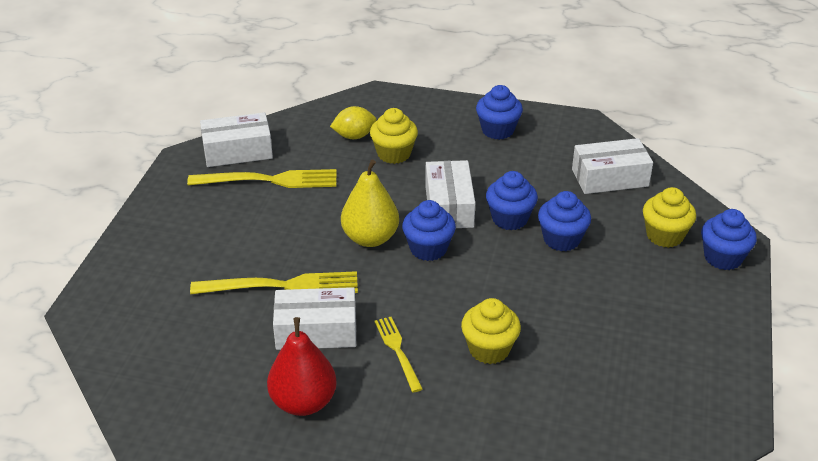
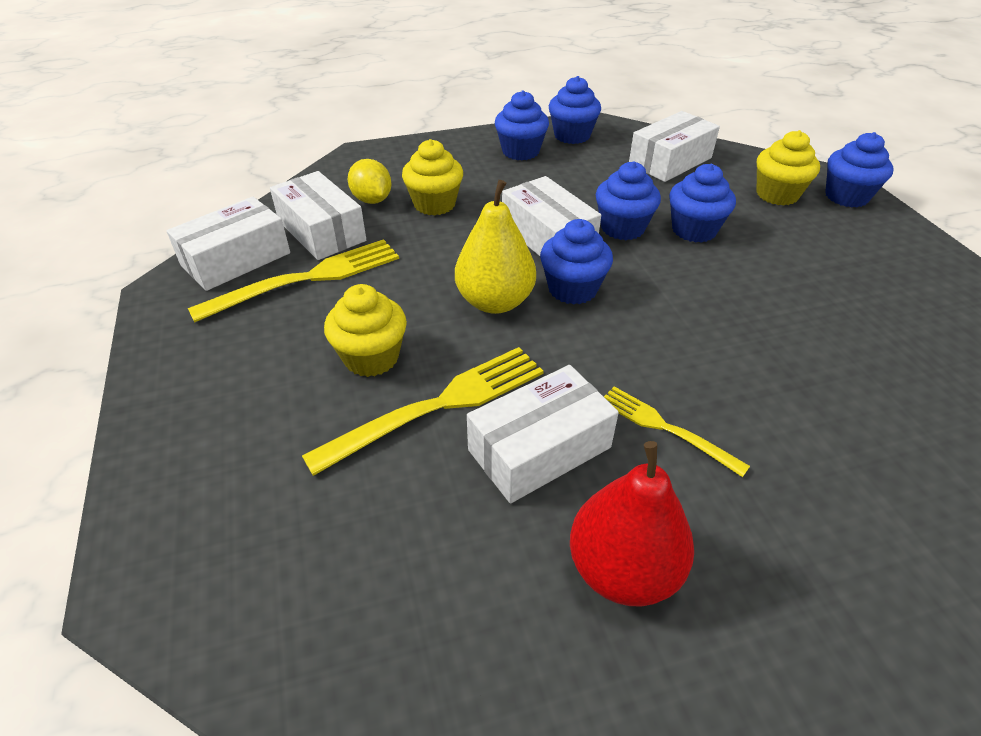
camera: 30 degrees left, 5 degrees up
yellow lemon [330,106,377,139] -> yellow lemon turned 75 degrees counterclockwise [348,159,391,204]
yellow cupcake [461,298,521,364] -> yellow cupcake moved to [324,284,407,377]
none -> white box [270,171,366,260]
none -> blue cupcake [549,76,601,144]

